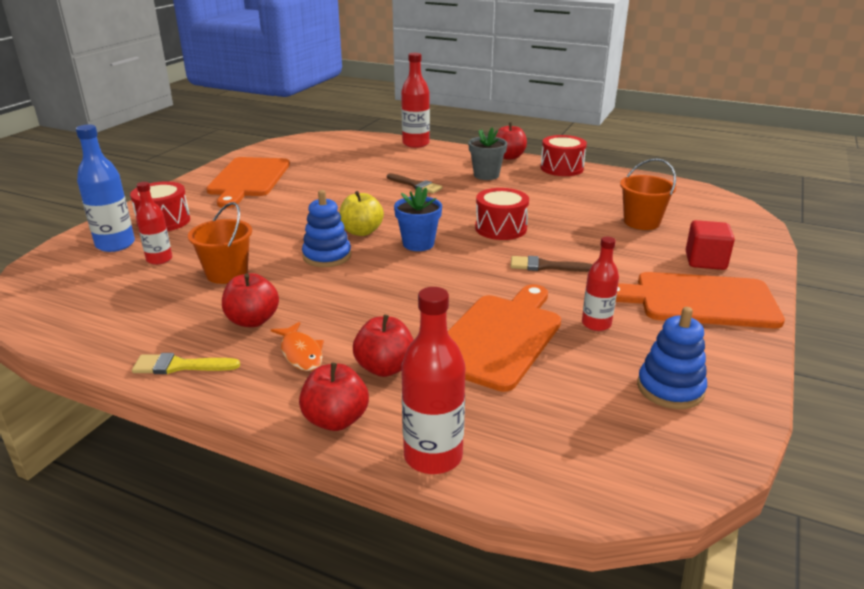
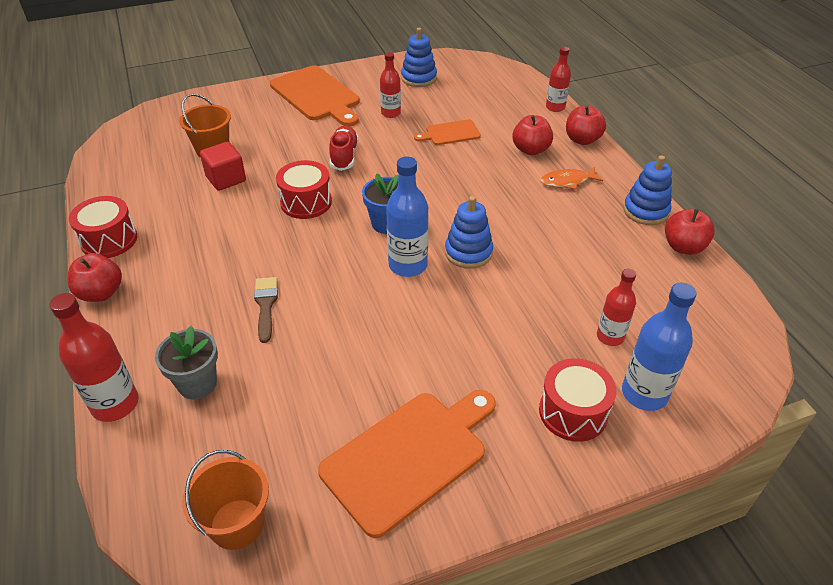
camera: 135 degrees left, 15 degrees up
yellow brush [132,353,240,374] -> blue stacking toy [623,155,672,225]
orange bucket [188,202,252,284] -> orange bucket moved to [182,450,269,550]
red apple [222,273,279,327] -> red apple moved to [665,209,715,255]
orange fish [271,322,324,371] -> orange fish turned 120 degrees counterclockwise [541,167,603,190]
yellow apple [339,191,384,236] -> blue bottle [386,156,428,277]
red bottle [401,287,465,474] -> red bottle [546,47,571,112], size x0.65
orange cutting board [448,284,561,392] -> orange cutting board [414,119,481,145], size x0.52
grey flower pot [468,127,507,180] -> grey flower pot moved to [155,326,218,399]
brown brush [510,256,592,272] -> red shoe [329,125,359,171]
red cube [686,220,735,270] -> red cube moved to [200,142,246,191]

